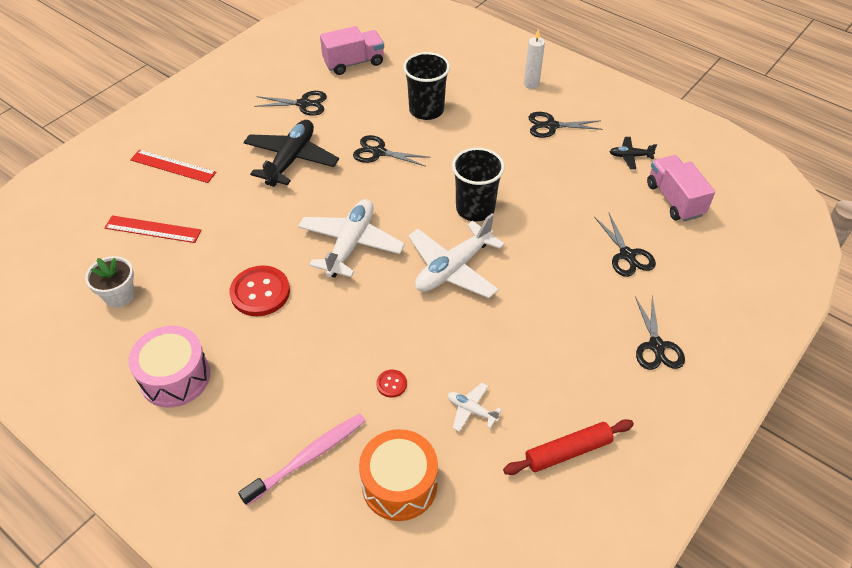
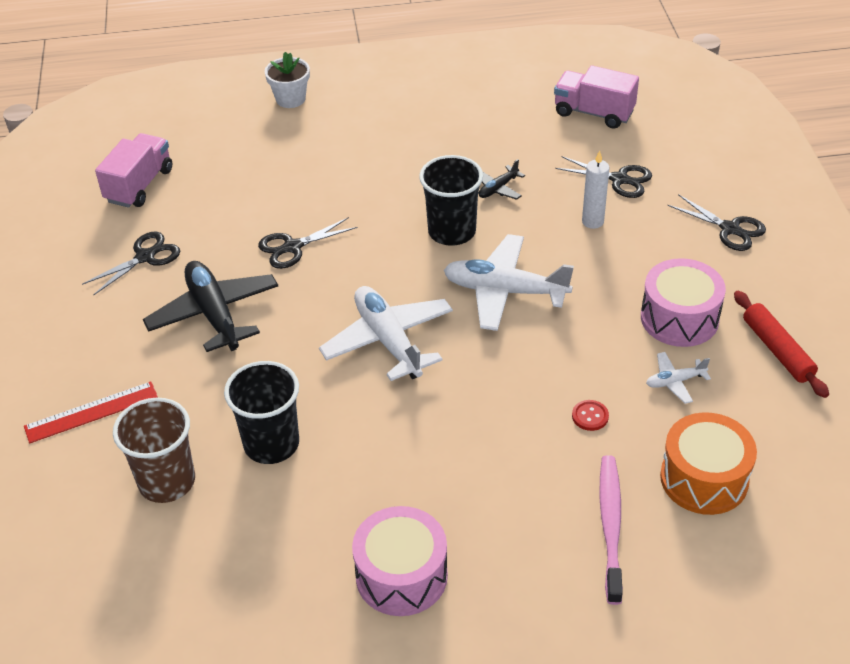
camera: 45 degrees left, 5 degrees down
white flower pot [85,256,135,308] -> white flower pot moved to [265,52,310,108]
red ruler [105,215,202,243] -> brown cup [113,398,195,503]
red button [229,265,290,316] -> none
black cup [403,52,450,120] -> black cup moved to [224,361,299,464]
white plane [408,214,505,298] -> white plane turned 105 degrees clockwise [444,234,574,331]
red rolling pin [503,419,634,475] -> red rolling pin turned 45 degrees counterclockwise [734,291,829,398]
white candle [524,29,545,89] -> white candle moved to [582,150,610,229]
black scissors [529,112,603,138] -> none
black plane [610,137,657,169] -> black plane moved to [479,159,525,200]
none -> pink drum [641,258,726,347]

